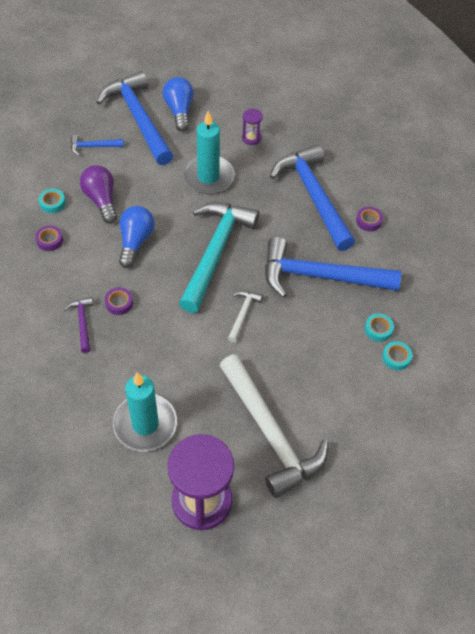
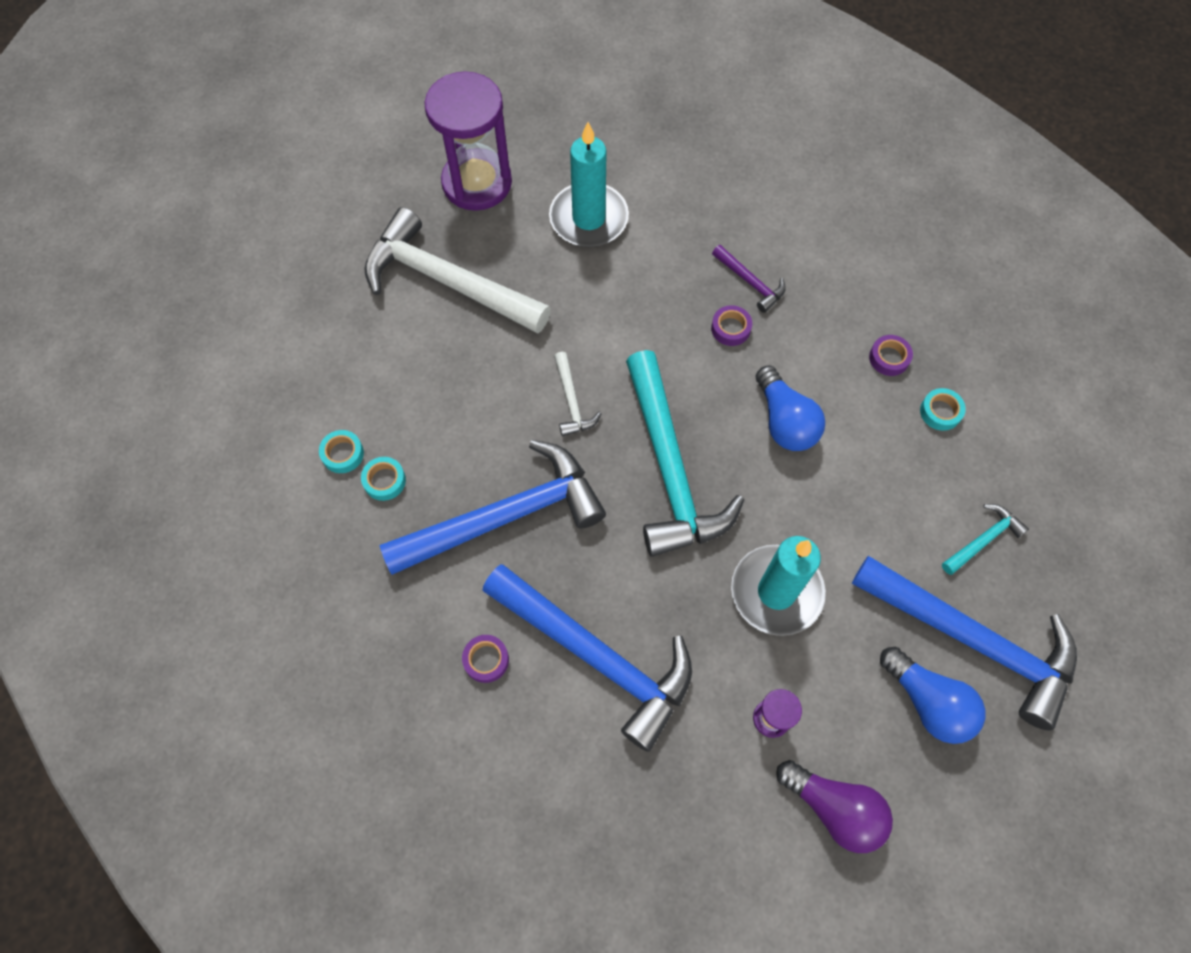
camera: 150 degrees right, 10 degrees up
blue hammer [71,134,124,156] -> turquoise hammer [942,504,1029,575]
purple light bulb [80,165,117,224] -> purple light bulb moved to [776,760,893,853]

